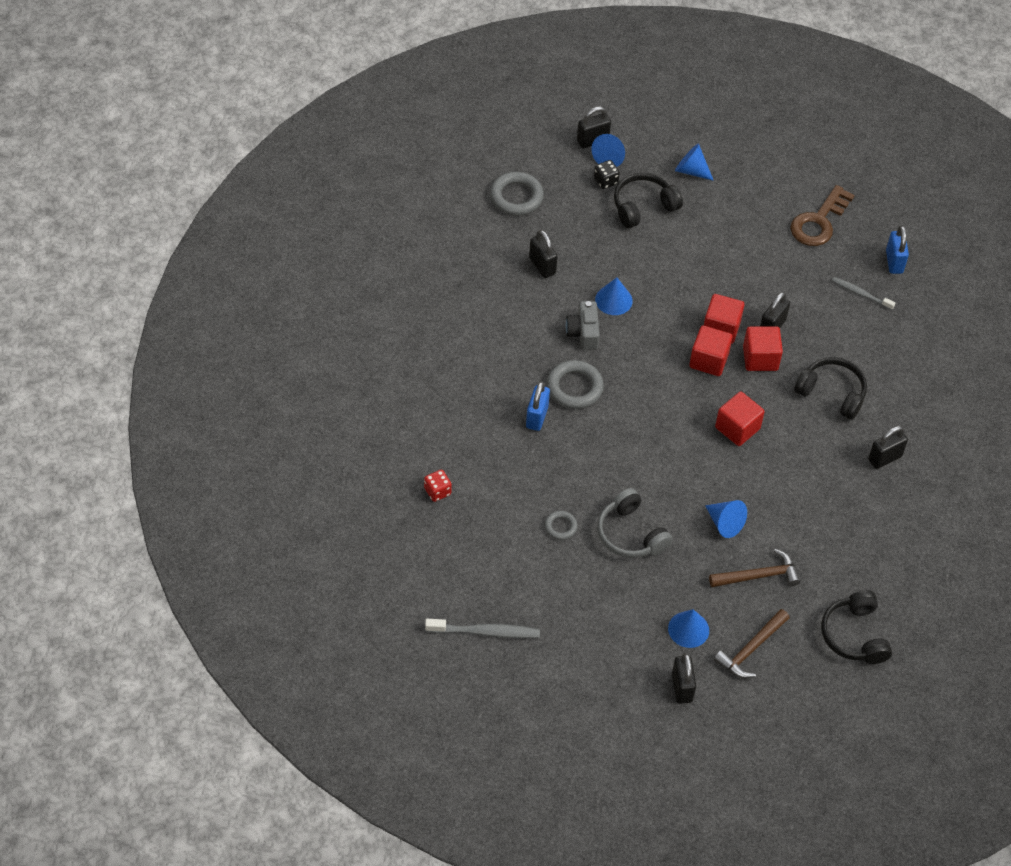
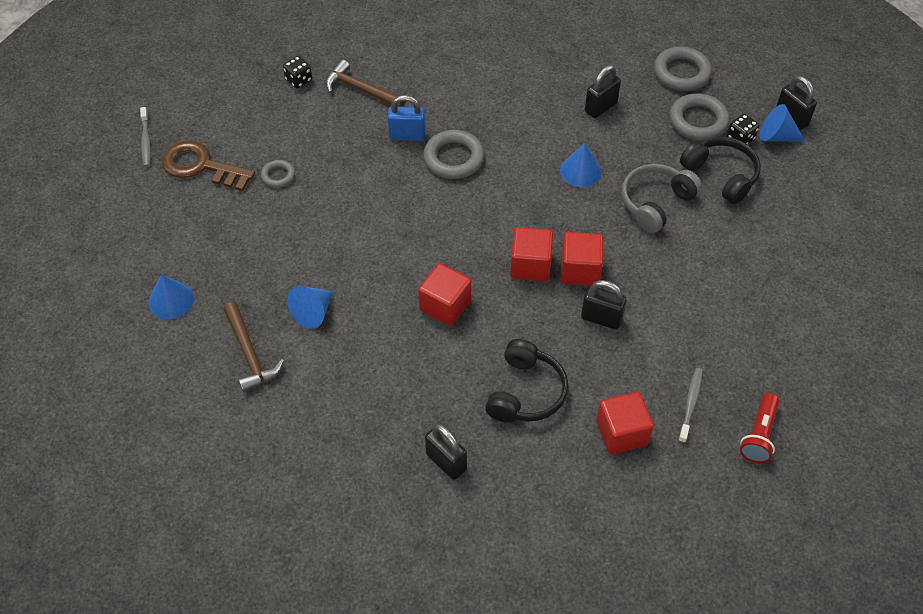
camera: 80 degrees right, 0 degrees up
red dice [424,470,452,502] -> black dice [283,56,312,88]
grey toothbrush [425,619,540,638] -> grey toothbrush [140,107,151,167], size x0.66
grey camera [566,301,600,350] -> none
grey headphones [597,488,673,558] -> grey headphones moved to [622,164,702,233]
black padlock [672,653,696,704] -> none
blue cone [675,143,714,181] -> none
brown hammer [714,609,790,678] -> brown hammer moved to [325,60,405,107]
red cube [743,326,783,371] -> red cube moved to [596,392,654,454]
brown key [790,185,855,246] -> brown key moved to [162,140,255,191]
black headphones [821,590,892,664] -> none
blue padlock [886,225,909,274] -> red flashlight [740,393,779,463]
none -> grey ring [670,93,730,141]

